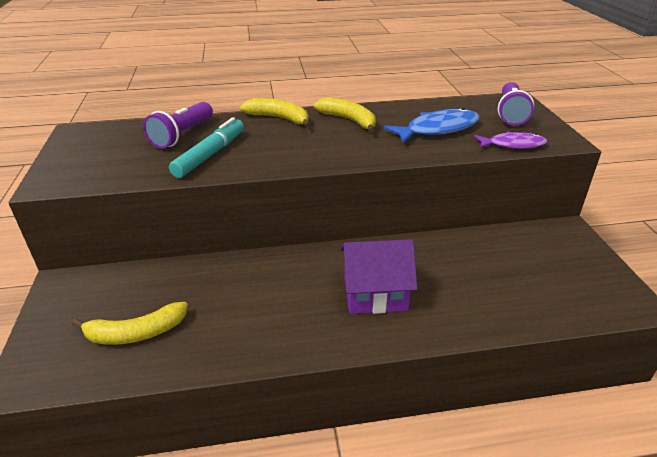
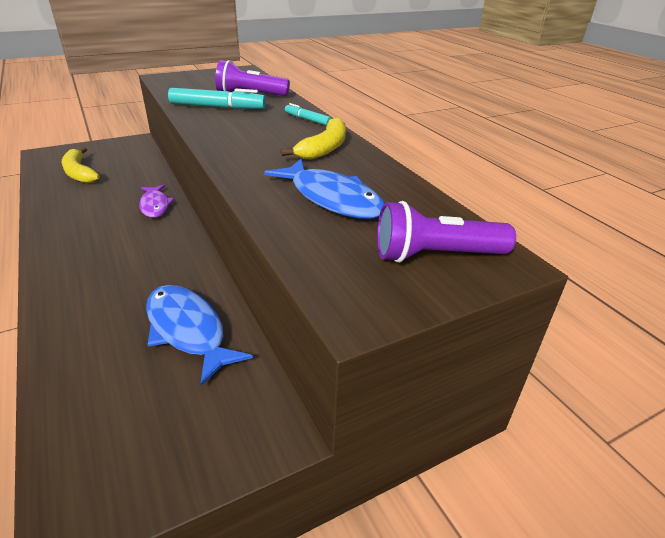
camera: 70 degrees right, 0 degrees up
yellow banana [240,98,311,127] -> turquoise marker [285,103,332,126]
purple house [340,239,418,314] -> none
purple fish [474,131,547,149] -> purple fish moved to [139,184,175,218]
none -> blue fish [146,285,253,386]

